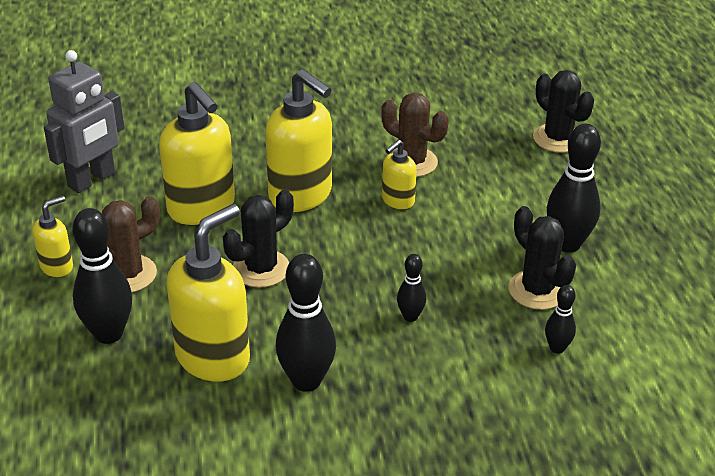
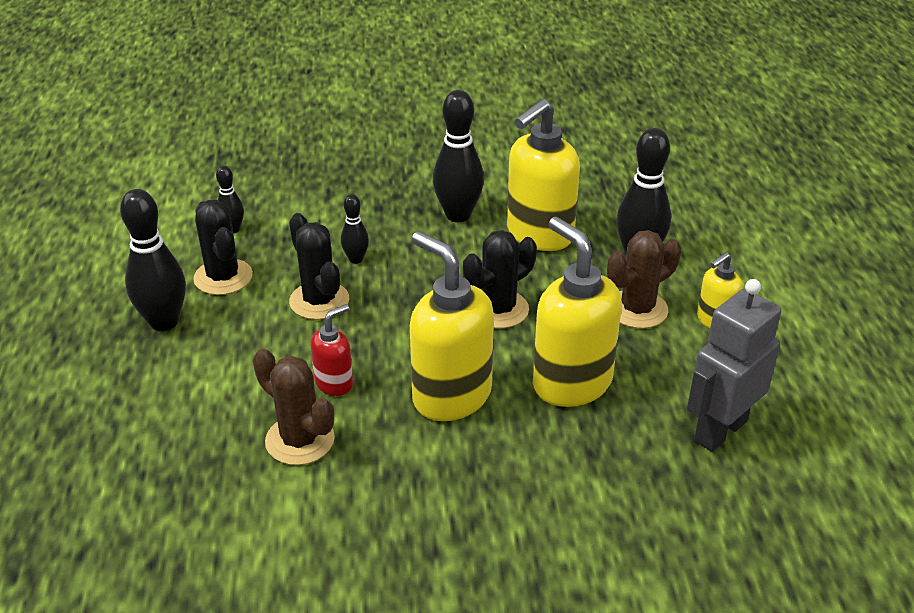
camera: 175 degrees left, 0 degrees up
yellow soap dispenser [382,140,417,209] -> red soap dispenser [310,304,353,396]
black cactus [533,70,594,153] -> black cactus moved to [289,213,349,320]

